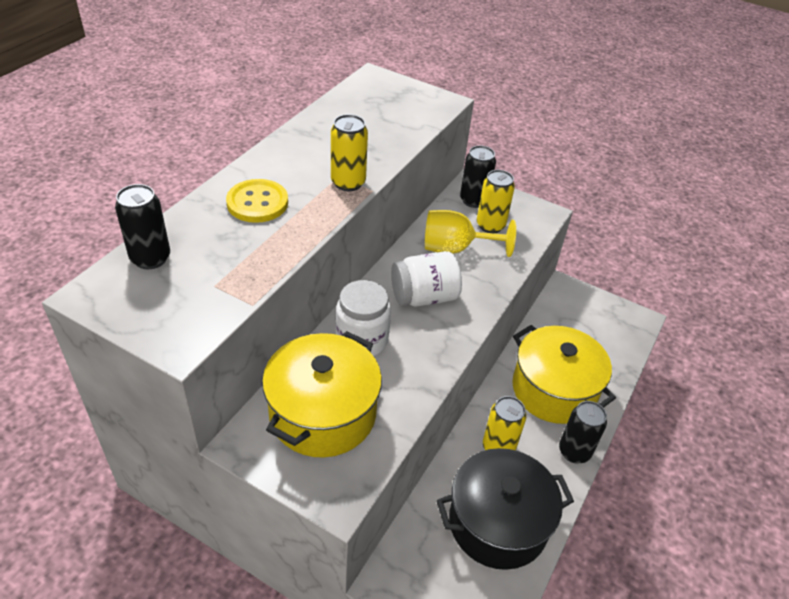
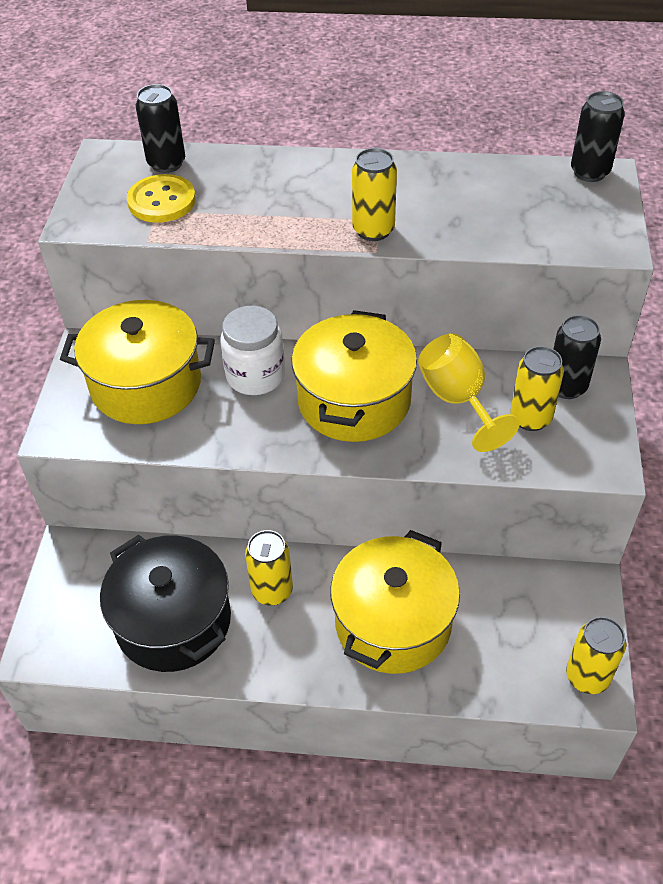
camera: 70 degrees right, 5 degrees up
yellow button [226,179,288,223] -> yellow button moved to [127,174,196,223]
white jar [391,251,462,307] -> yellow pot [291,310,417,442]
black can [559,401,607,464] -> black can moved to [571,91,625,182]
none -> yellow can [566,617,626,694]

